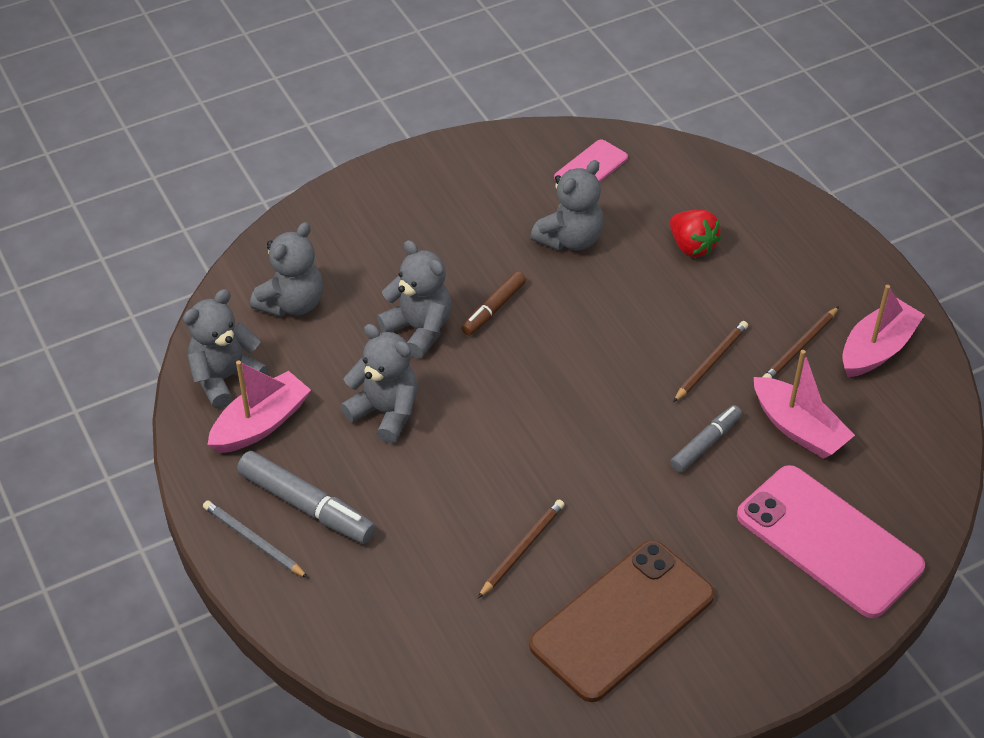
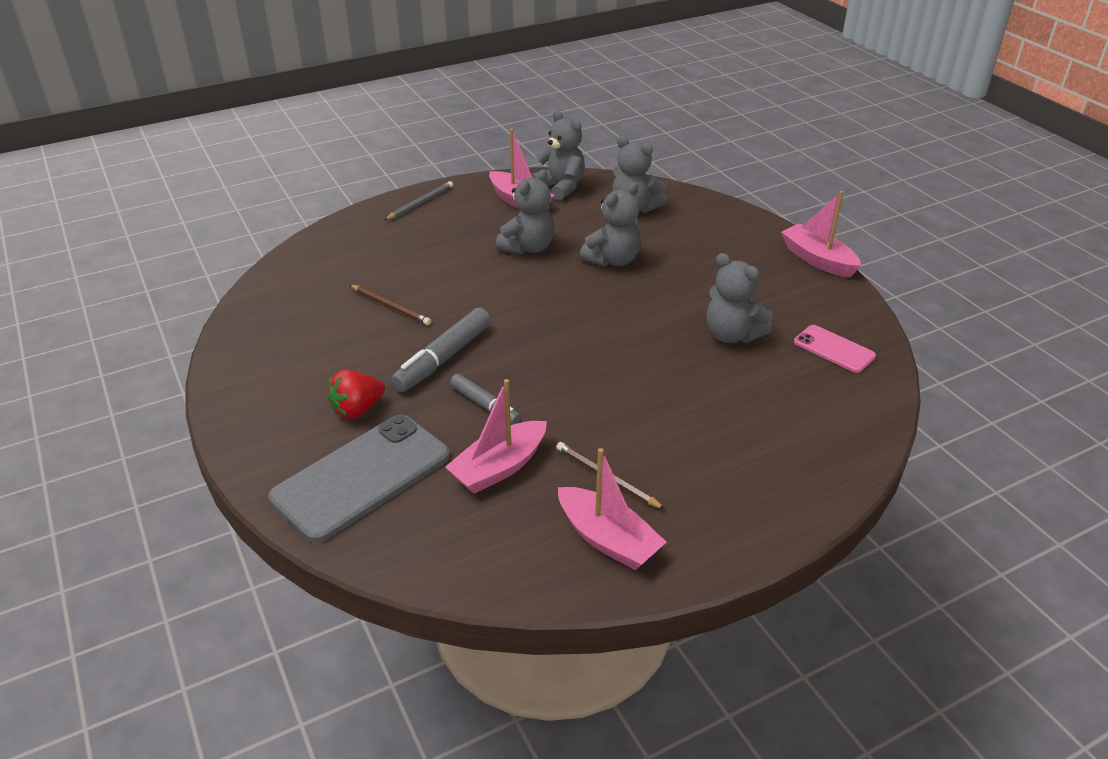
camera: 90 degrees right, 10 degrees down
grey marker [237,451,376,544] -> grey marker moved to [391,308,491,392]
brown marker [461,271,526,336] -> none
brown phone [529,540,715,702] -> none
red strawberry [670,210,721,257] -> red strawberry moved to [327,369,385,419]
brown pencil [673,321,748,402] -> none
pink phone [737,465,925,618] -> grey phone [268,415,450,543]
none -> pink boat [781,191,861,278]

